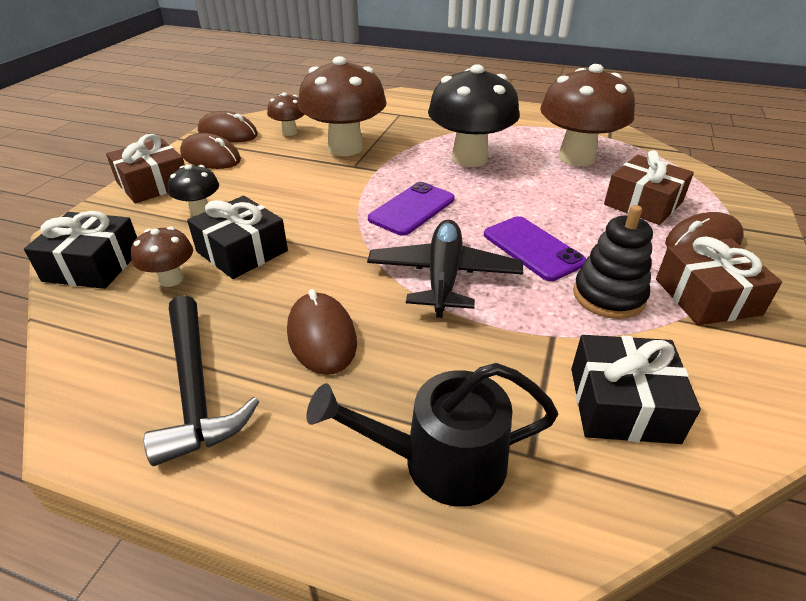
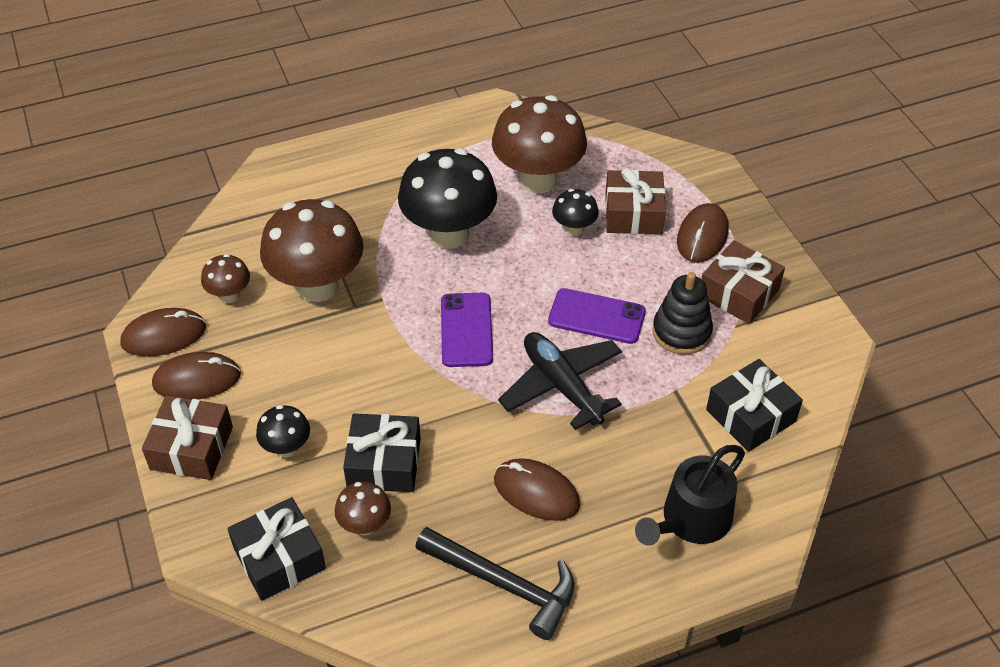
camera: 40 degrees left, 10 degrees up
none -> black mushroom [552,189,599,236]

